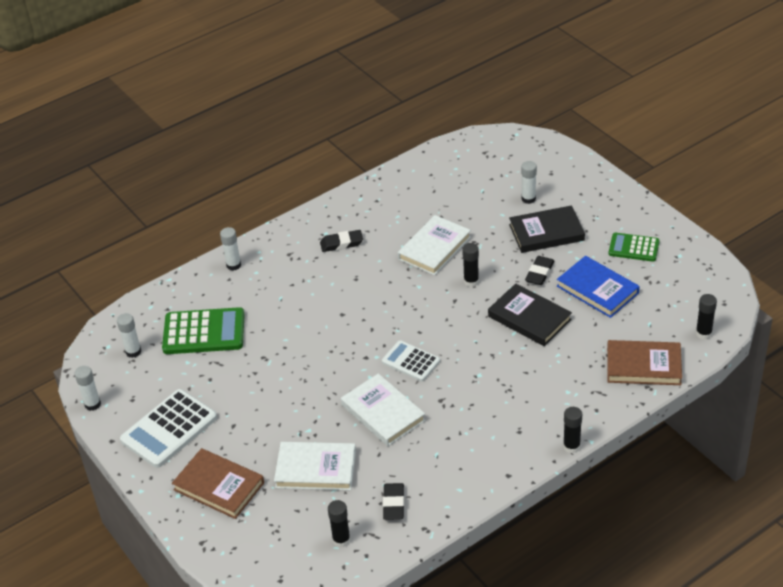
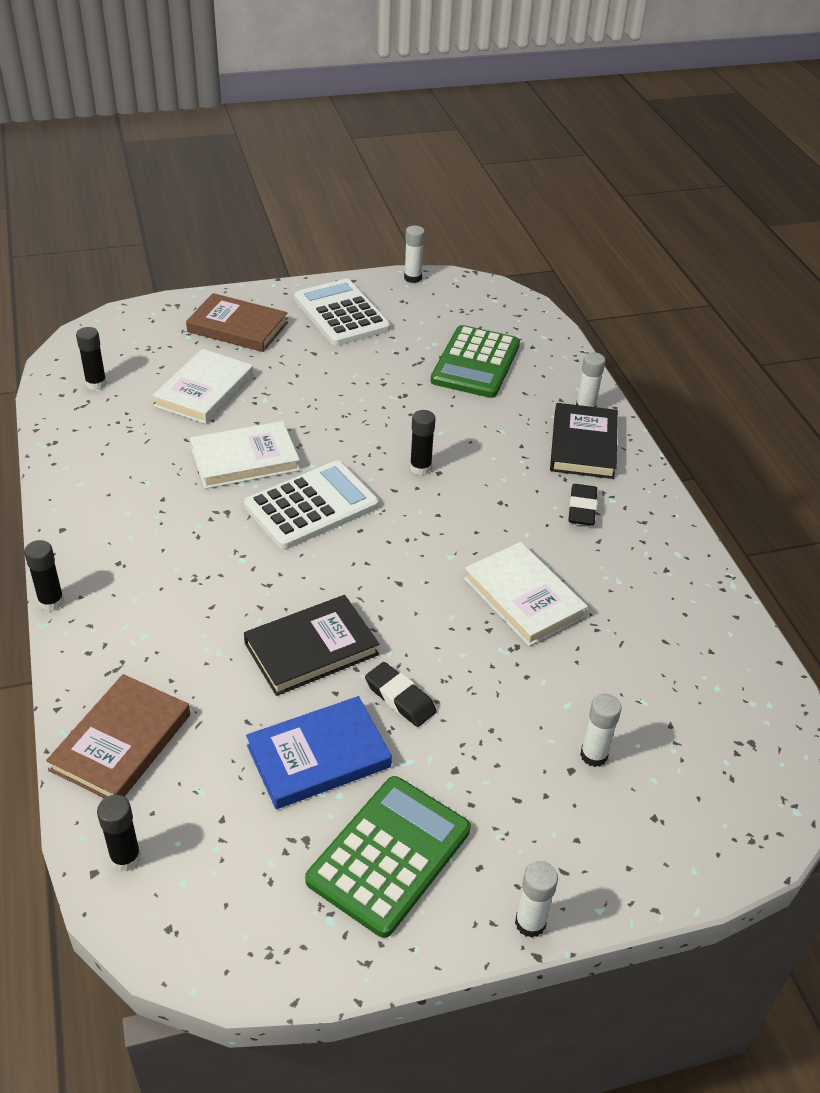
camera: 105 degrees right, 0 degrees up
white glue stick [117,313,141,358] -> white glue stick moved to [515,861,558,938]
brown book [172,448,264,519] -> brown book turned 60 degrees clockwise [186,293,288,352]
white calculator [382,340,440,381] -> white calculator [244,461,379,549], size x1.63
black eraser [383,483,404,520] -> none
black glue stick [462,243,479,287] -> black glue stick moved to [410,410,436,475]
black book [509,205,585,253] -> black book moved to [550,403,618,479]
green calculator [609,233,660,262] -> green calculator [305,776,471,938], size x1.63

